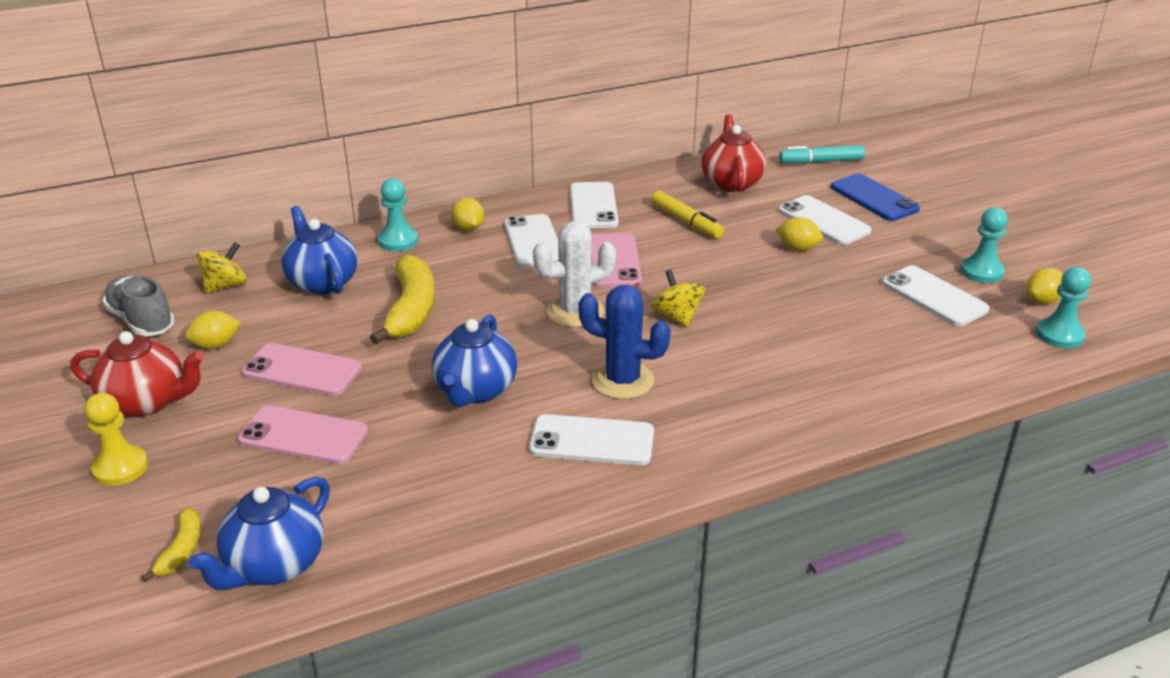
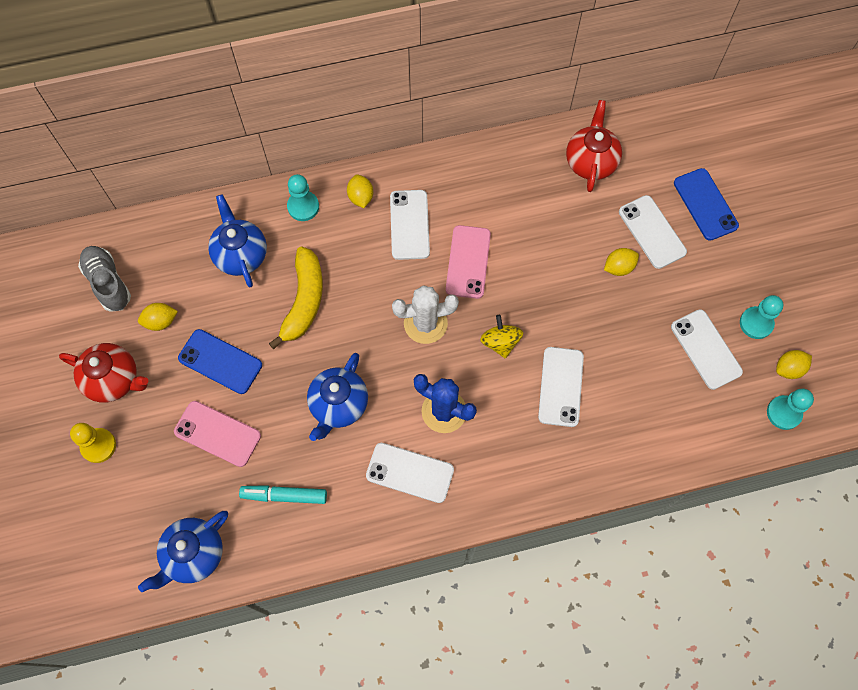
camera: 10 degrees right, 35 degrees up
yellow banana [142,508,201,582] -> none
yellow spinning top [197,242,247,294] -> none
pink phone [242,343,362,396] -> blue phone [178,329,262,394]
white phone [570,182,618,229] -> white phone moved to [538,347,584,427]
yellow marker [651,191,724,239] -> none
yellow lemon [776,217,823,251] -> yellow lemon turned 60 degrees counterclockwise [604,248,639,276]
turquoise marker [779,145,865,164] -> turquoise marker moved to [239,485,327,504]

